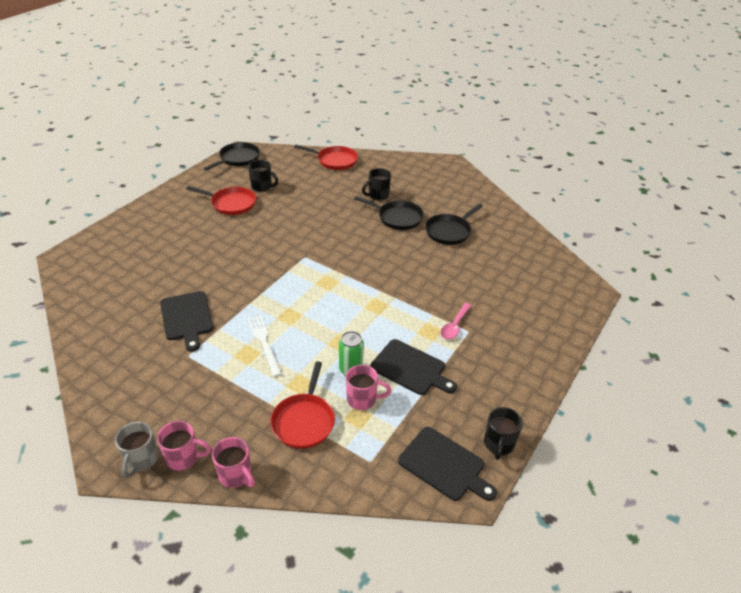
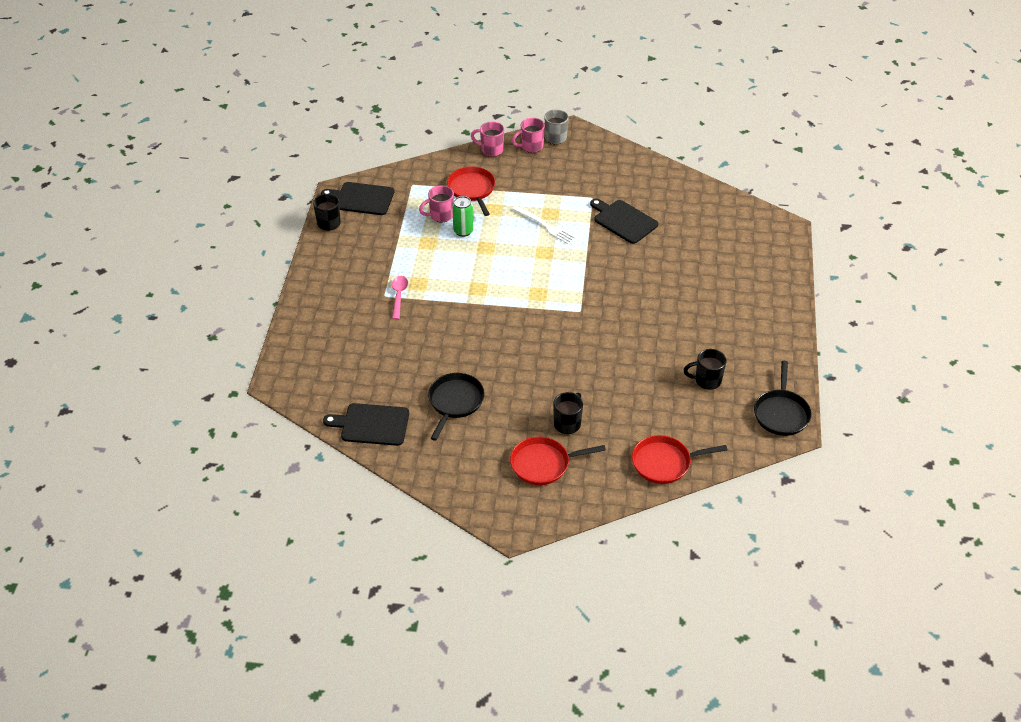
camera: 155 degrees right, 5 degrees up
red pan [186,186,256,215] -> red pan moved to [510,436,606,485]
black pan [354,196,424,230] -> none
black cutting board [370,339,457,395] -> black cutting board moved to [323,403,409,446]

